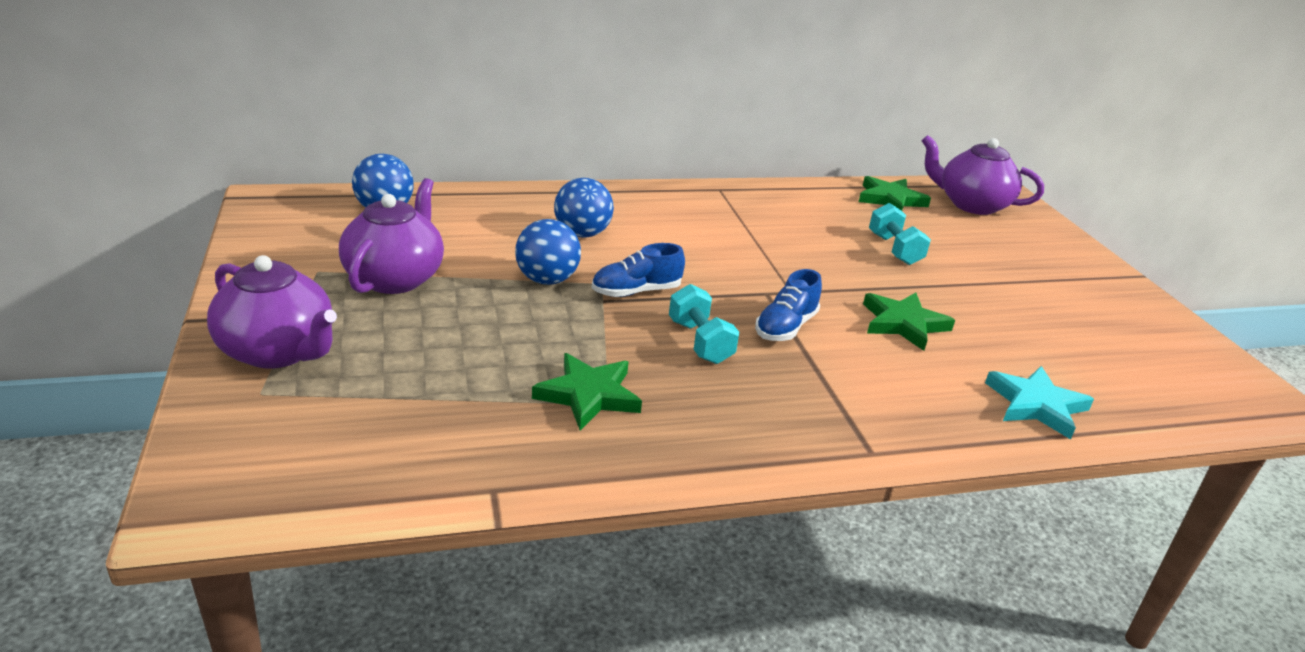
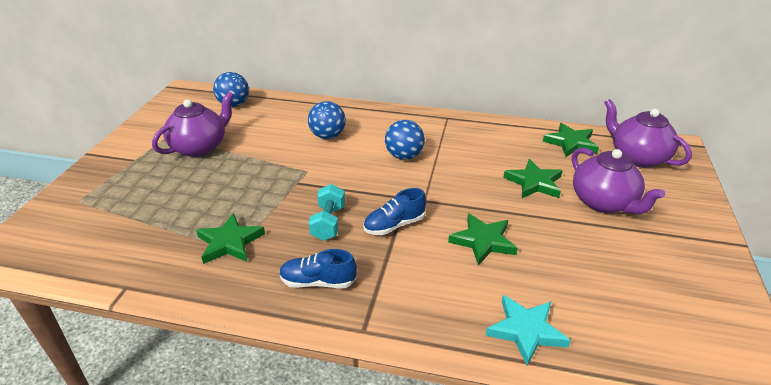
camera: 30 degrees right, 5 degrees up
purple teapot [207,255,337,369] -> purple teapot moved to [572,148,665,214]
blue ball [515,219,581,285] -> blue ball moved to [385,120,425,160]
blue shoe [592,243,685,297] -> blue shoe moved to [279,249,357,288]
turquoise dumbbell [869,203,931,265] -> green star [503,159,563,198]

